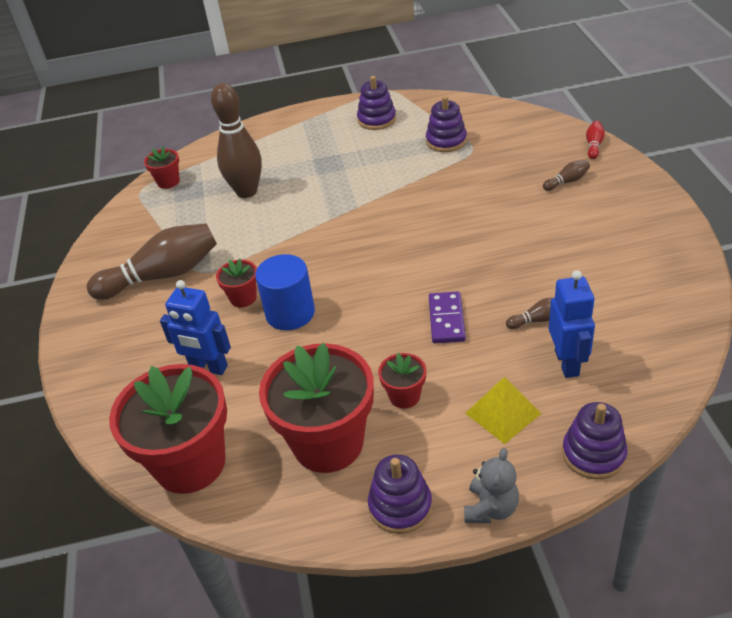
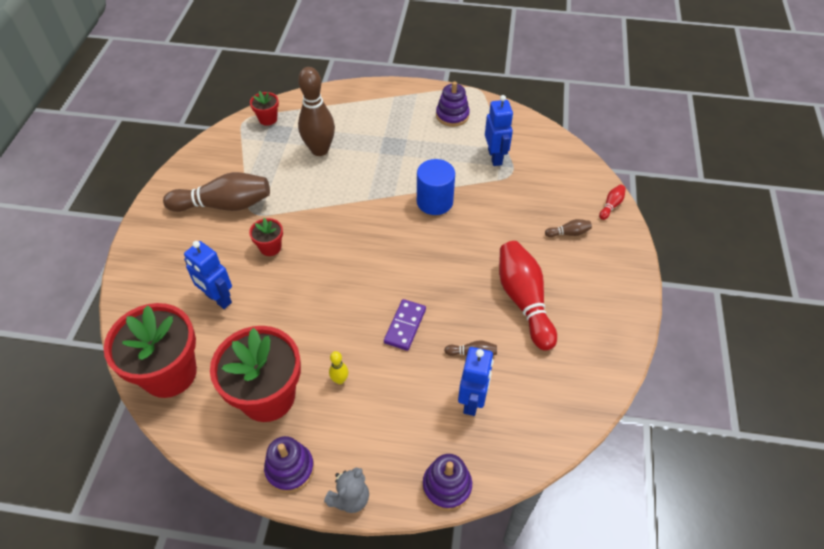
camera: 15 degrees right, 10 degrees up
blue cylinder [255,254,315,330] -> blue cylinder moved to [417,159,455,215]
red flower pot [378,353,426,409] -> yellow bowling pin [329,351,349,384]
purple stacking toy [426,96,467,152] -> blue robot [485,95,513,166]
yellow pyramid [465,377,542,444] -> none
none -> red bowling pin [499,241,557,351]

